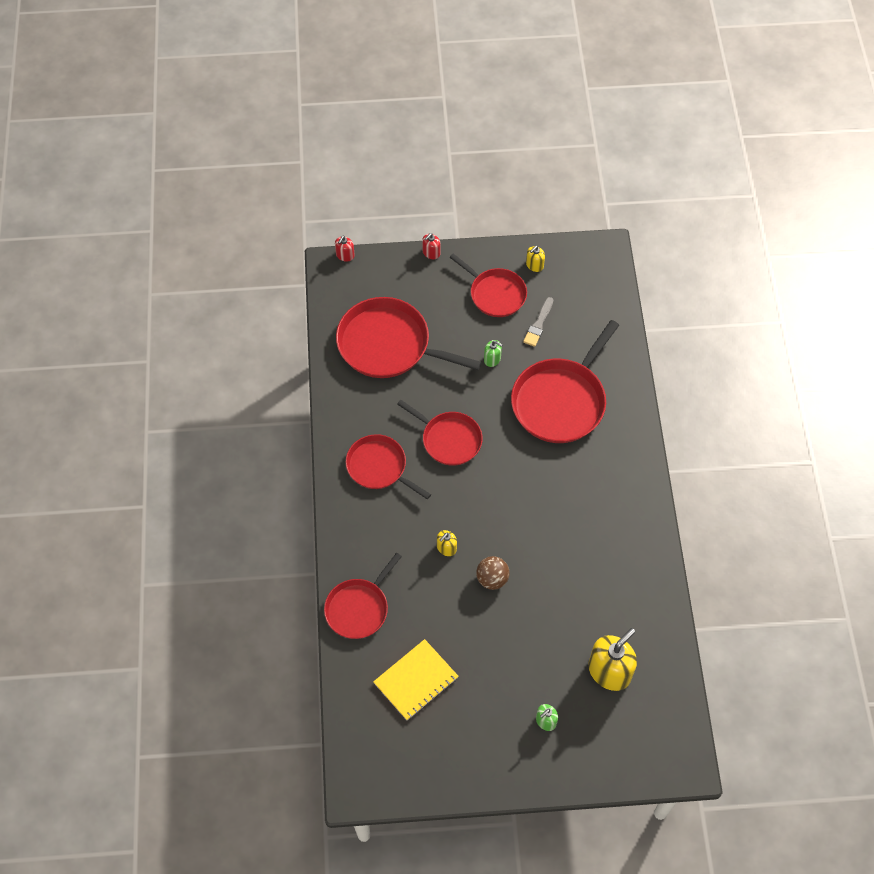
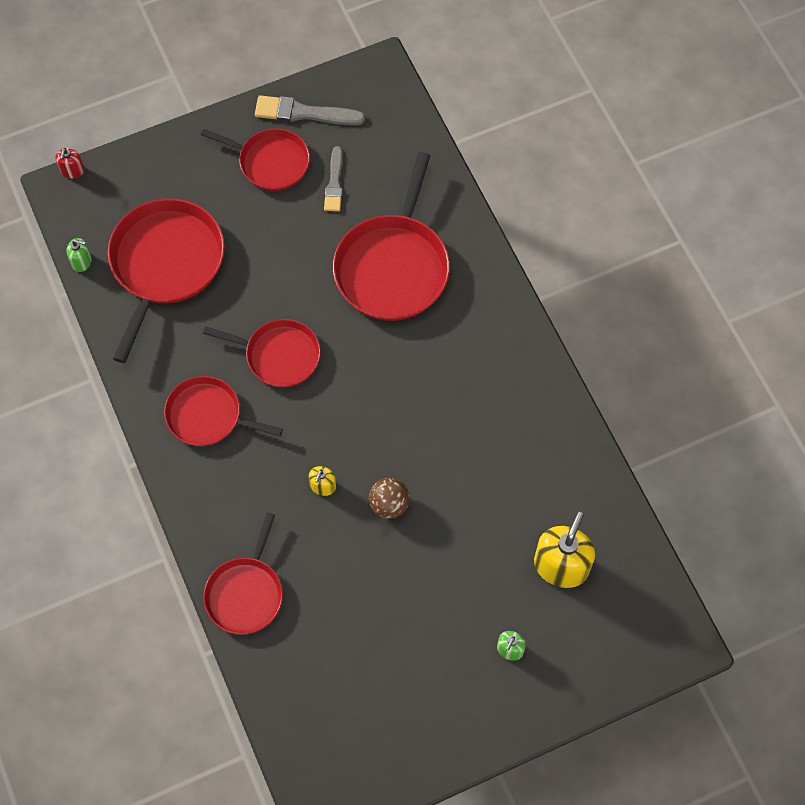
camera: 20 degrees left, 5 degrees up
red pan [336,297,481,378] -> red pan turned 105 degrees clockwise [108,198,225,363]
yellow notebook [373,639,459,720] -> none
red soap dispenser [422,233,440,259] -> none
green soap dispenser [484,340,503,367] -> green soap dispenser moved to [67,238,92,272]
yellow soap dispenser [526,246,545,272] -> grey brush [255,95,365,125]

